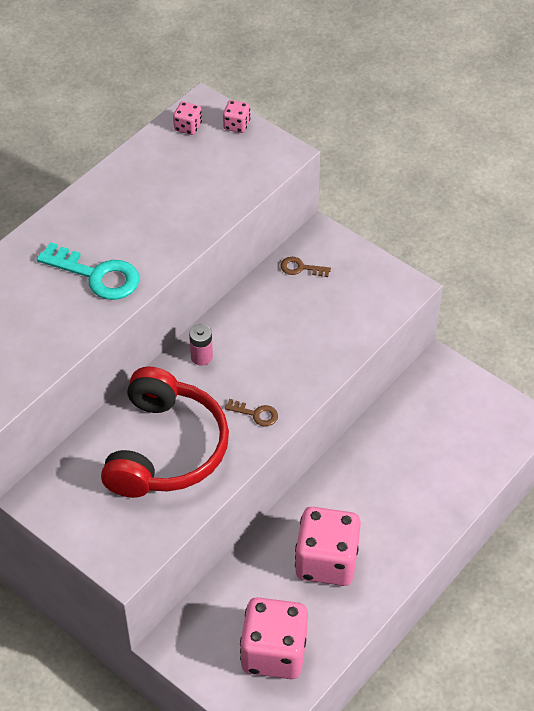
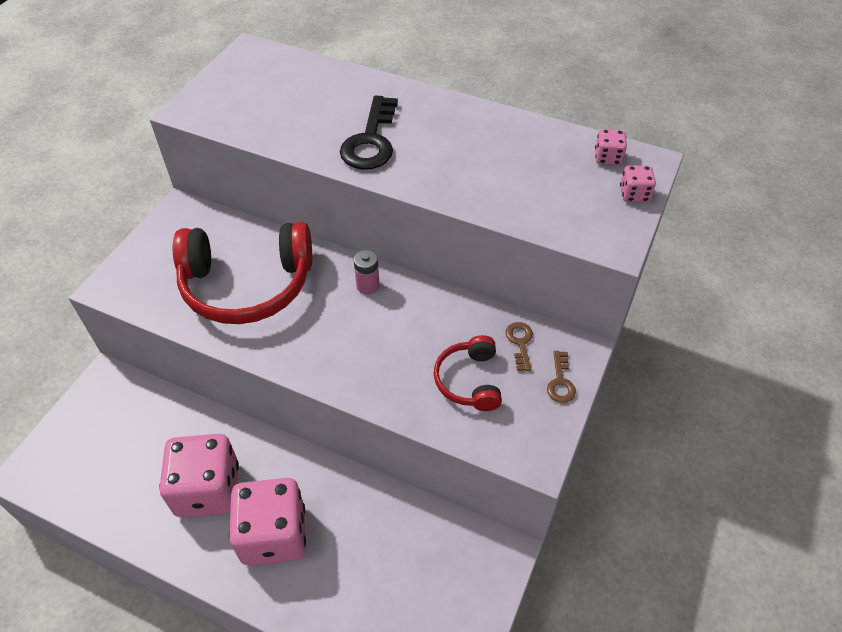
camera: 75 degrees right, 0 degrees up
turquoise key [37,242,140,300] -> black key [340,95,398,170]
brown key [225,399,278,426] -> brown key moved to [547,351,576,403]
pink dice [240,597,308,679] -> pink dice moved to [229,478,306,566]
none -> red headphones [434,335,502,411]

